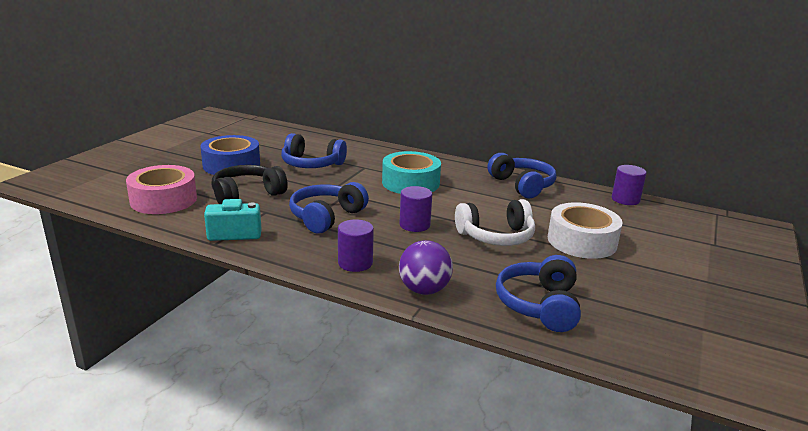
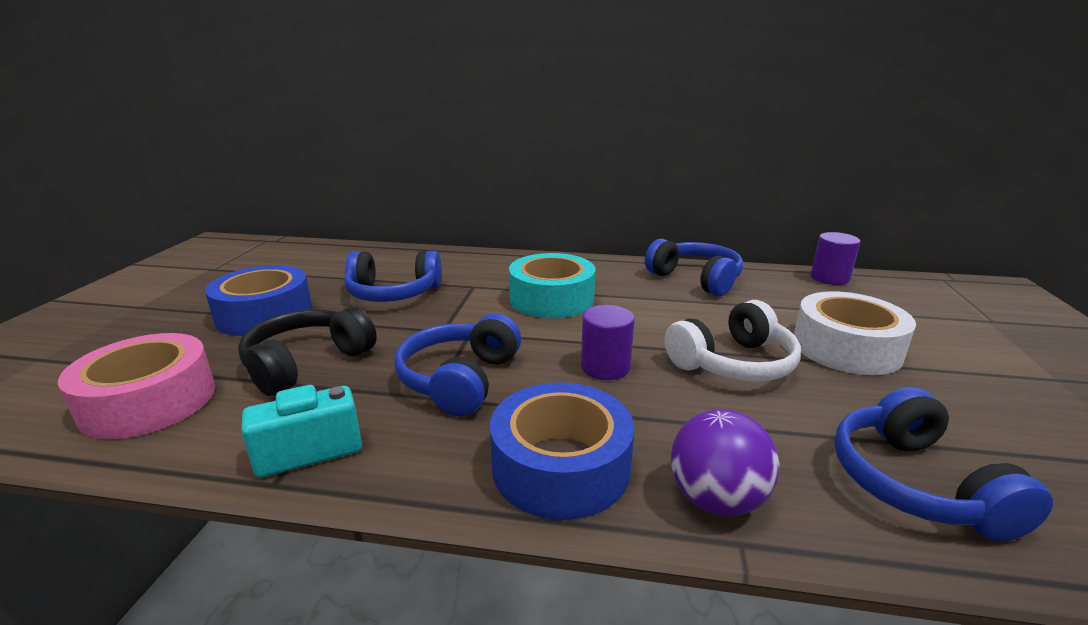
camera: 15 degrees left, 0 degrees up
purple cylinder [338,219,374,272] -> blue tape [490,382,634,520]

